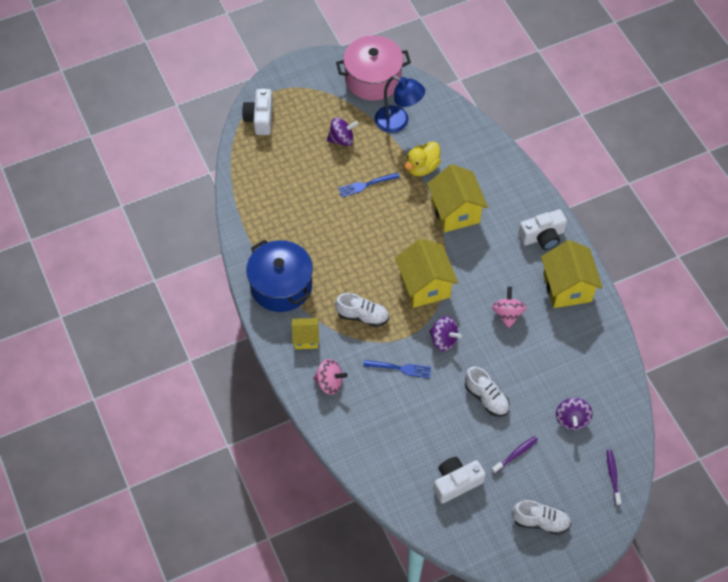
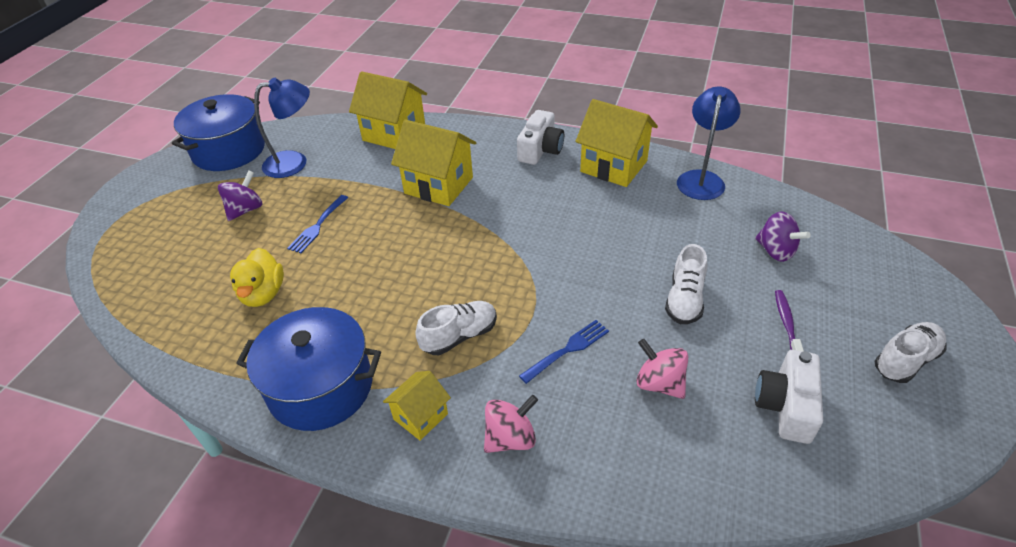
camera: 45 degrees left, 15 degrees down
white camera [242,89,273,135] -> none
pink pot [336,35,411,101] -> blue pot [172,94,265,171]
yellow house [395,239,458,308] -> yellow house moved to [349,71,427,149]
yellow duck [405,141,441,176] -> yellow duck moved to [230,248,284,307]
purple spinning top [429,316,462,351] -> none
white shoe [465,366,510,417] -> white shoe turned 105 degrees clockwise [665,244,707,324]
pink spinning top [492,287,527,329] -> pink spinning top moved to [636,339,688,399]
purple toothbrush [607,450,621,506] -> none
none -> blue lamp [677,87,741,200]

